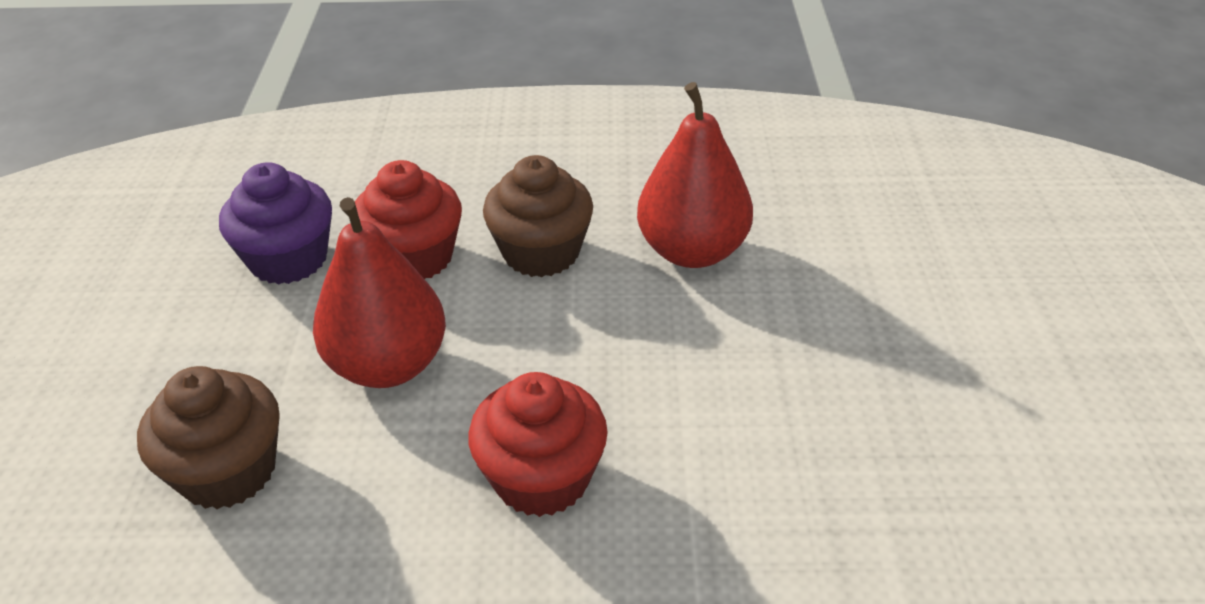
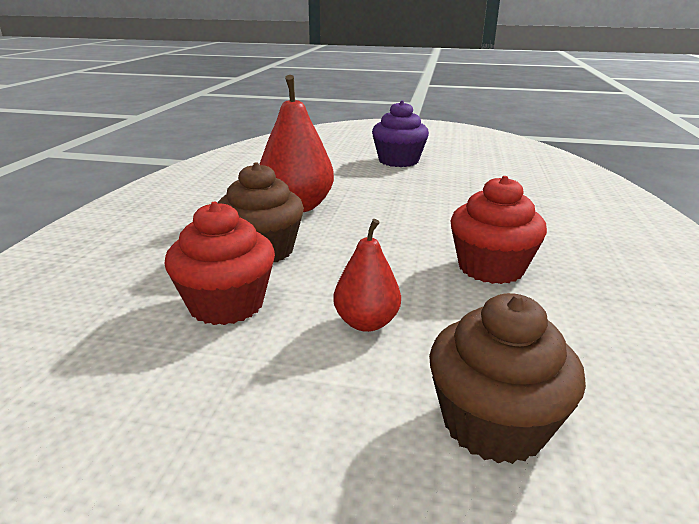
camera: 80 degrees left, 15 degrees down
purple cupcake [219,162,332,285] -> purple cupcake moved to [372,100,429,167]
red pear [313,197,446,388] -> red pear [333,219,401,332], size x0.58

